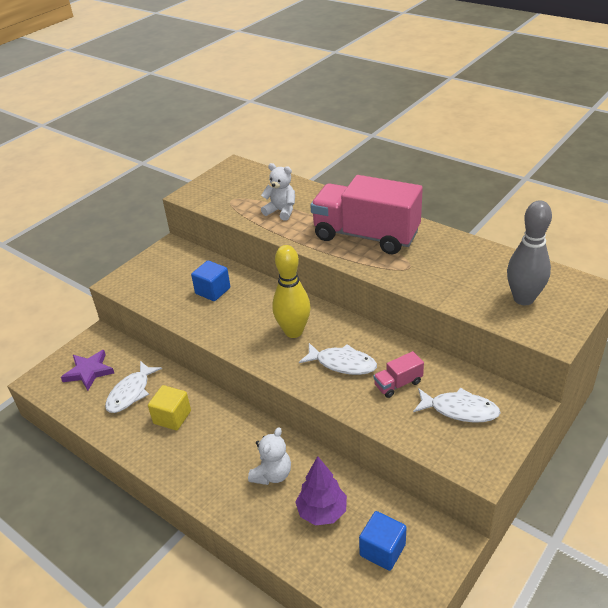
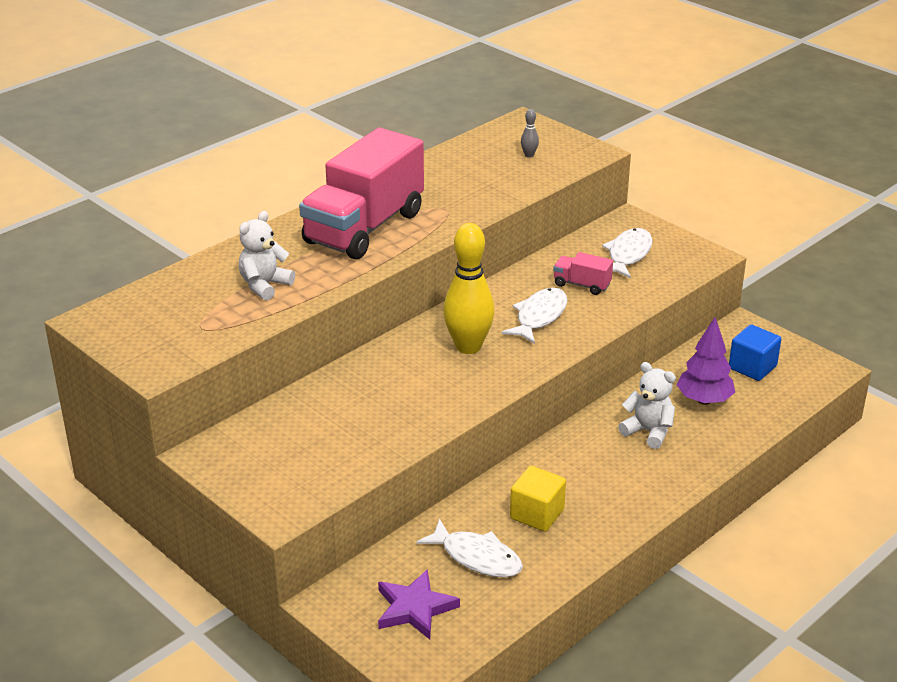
camera: 85 degrees left, 5 degrees down
blue cube [191,260,230,301] -> none
pink truck [373,351,424,398] -> pink truck turned 135 degrees clockwise [553,252,613,295]
grey bowling pin [507,200,552,305] -> grey bowling pin [521,109,539,158], size x0.41

